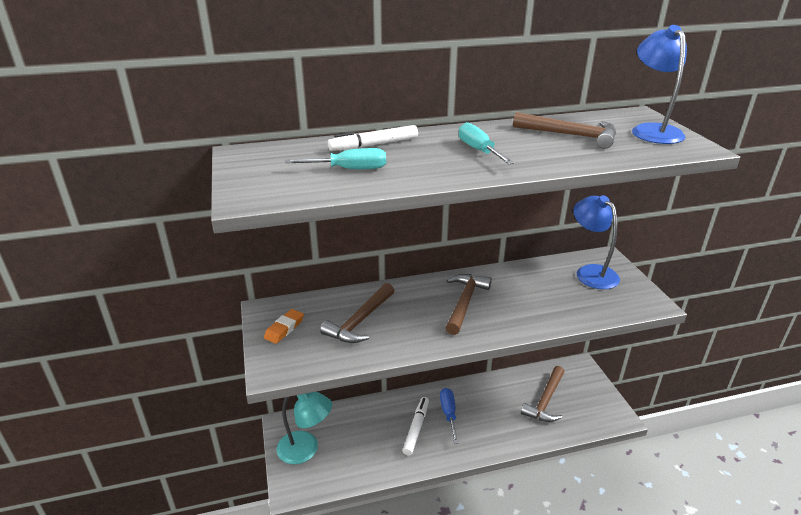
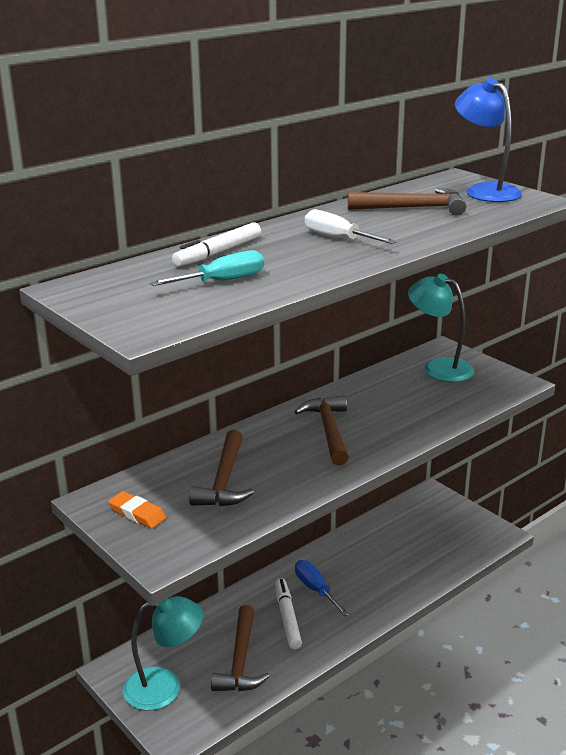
camera: 25 degrees left, 5 degrees down
orange eraser [264,309,304,344] -> orange eraser turned 60 degrees counterclockwise [108,491,167,529]
turquoise screwdriver [459,122,514,164] -> white screwdriver [305,209,397,244]
brown hammer [521,366,564,422] -> brown hammer moved to [211,605,270,691]
blue lamp [573,195,620,289] -> turquoise lamp [408,274,474,382]

